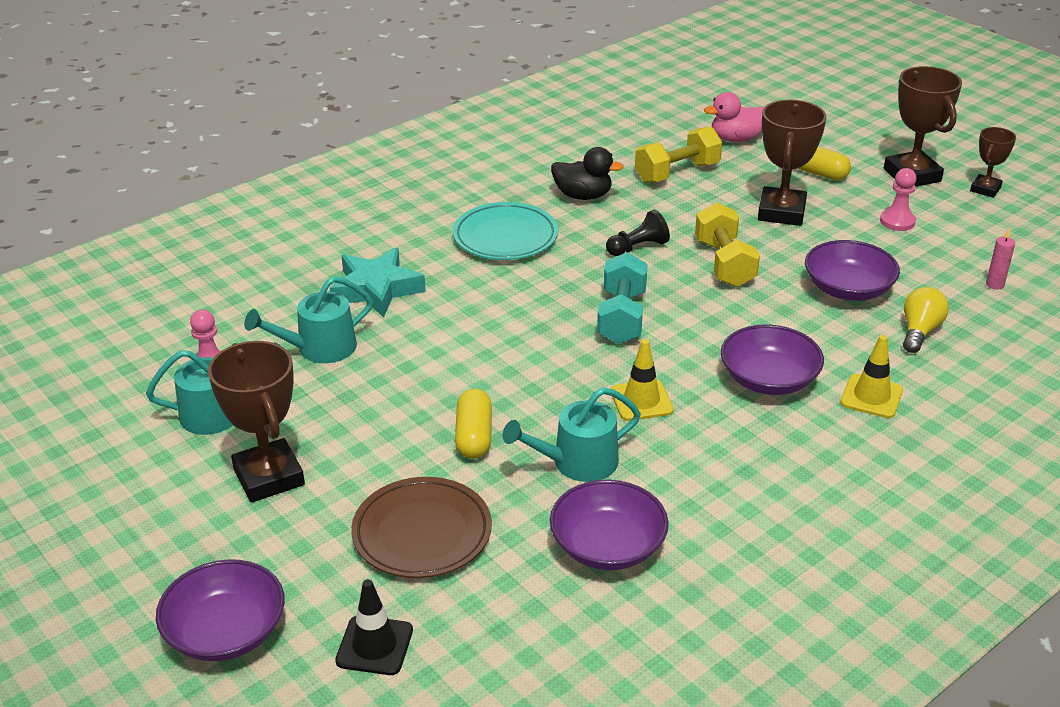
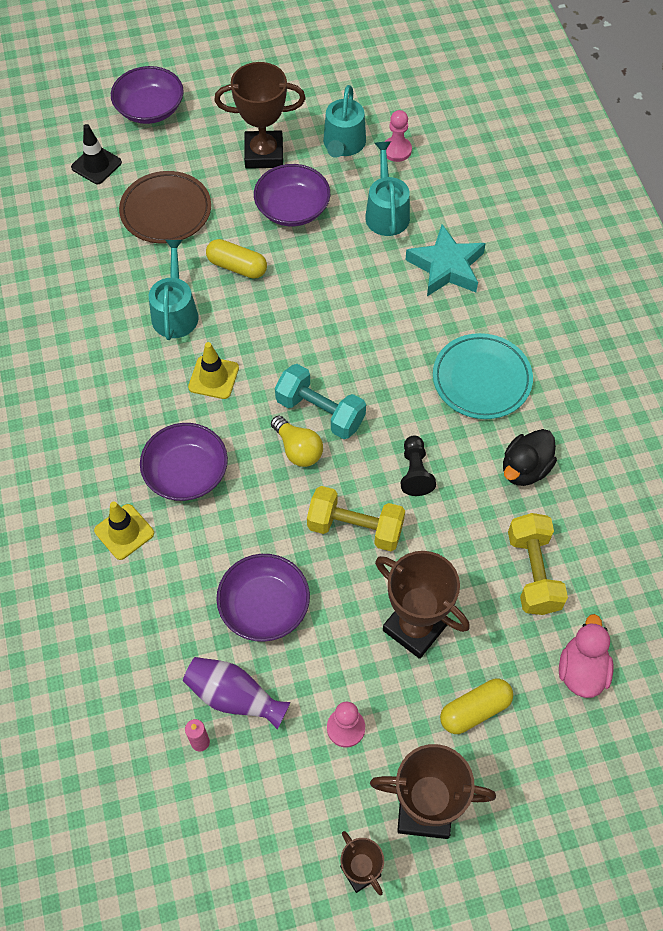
camera: 115 degrees right, 25 degrees up
purple bowl [550,480,669,570] -> purple bowl moved to [254,164,330,226]
yellow light bulb [903,287,949,353] -> yellow light bulb moved to [271,416,323,467]
none -> purple vase [183,657,291,730]

